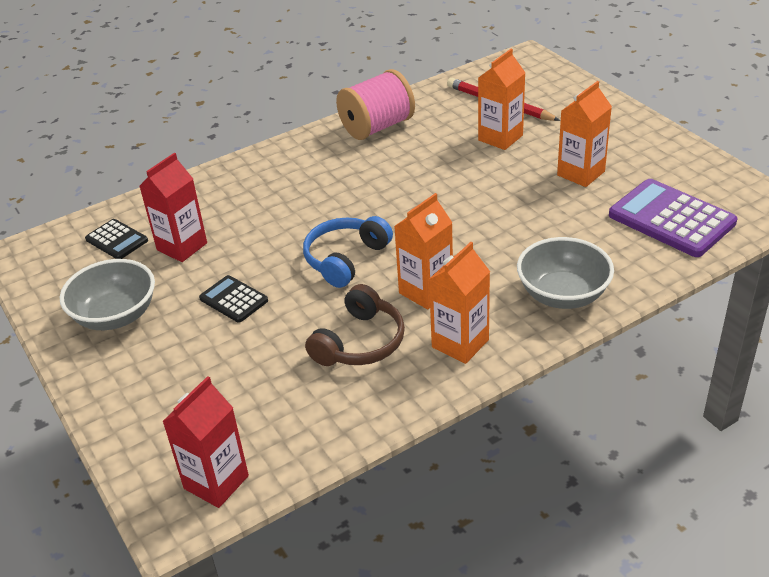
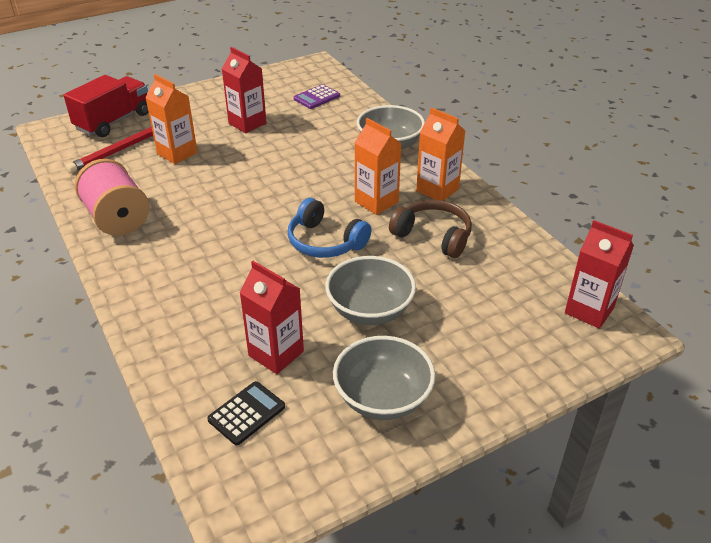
camera: 90 degrees left, 0 degrees up
black calculator [199,275,268,323] -> grey bowl [325,256,416,325]
orange carton [557,81,612,187] -> red carton [222,47,267,133]
purple calculator [609,179,737,257] -> purple calculator [294,84,340,109], size x0.54
none -> red truck [64,75,148,137]

